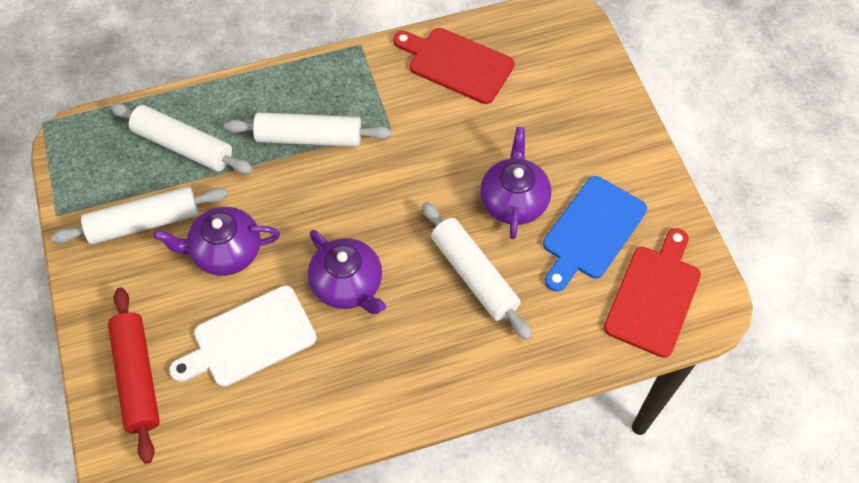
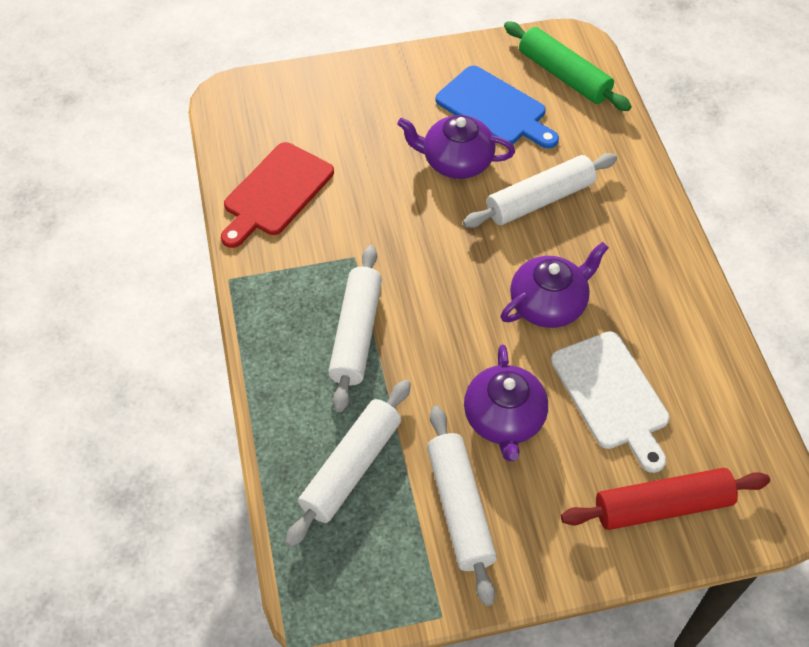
camera: 85 degrees left, 5 degrees down
red cutting board [604,228,701,358] -> green rolling pin [504,21,632,111]

